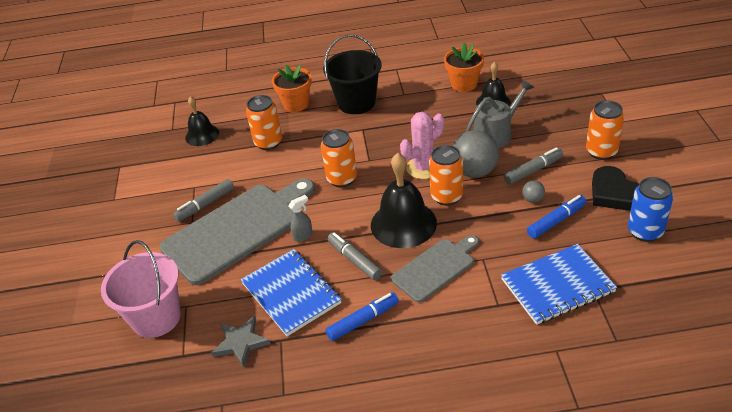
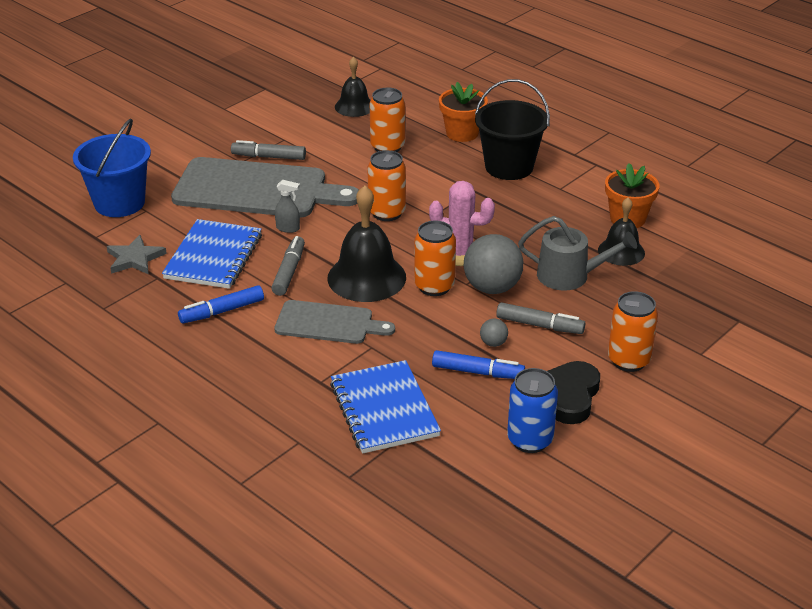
camera: 45 degrees right, 5 degrees down
pink bucket [101,240,181,338] -> blue bucket [73,118,151,217]
blue marker [325,292,399,341] -> blue marker turned 135 degrees clockwise [178,285,264,324]
blue notebook [501,244,617,325] -> blue notebook turned 45 degrees clockwise [330,360,441,454]

